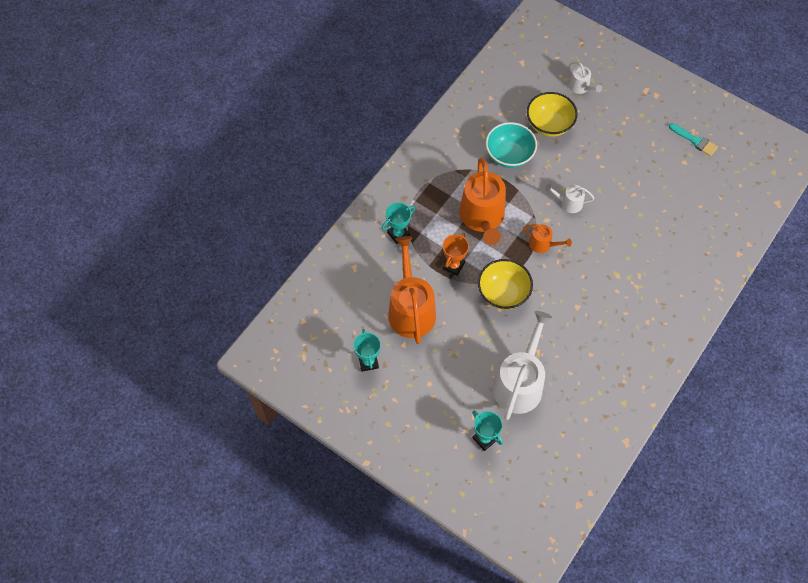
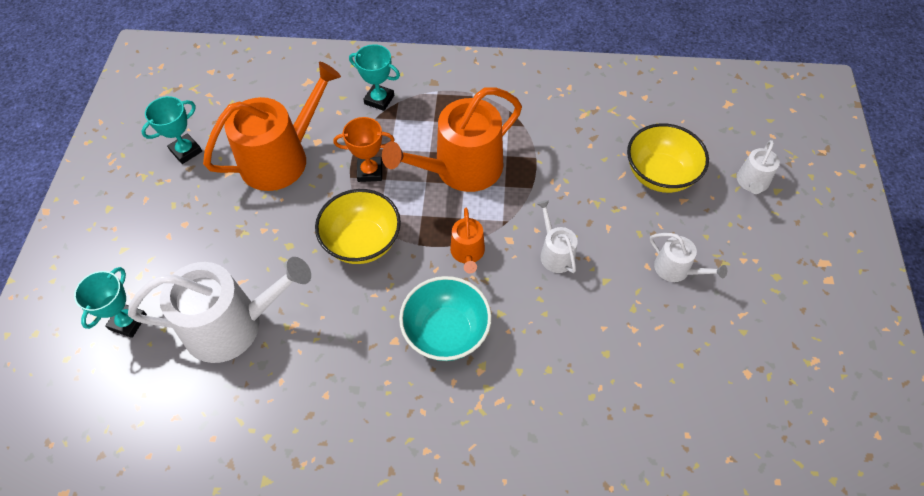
camera: 60 degrees right, 5 degrees down
turquoise bowl [486,122,537,168] -> turquoise bowl moved to [399,276,492,361]
turquoise brush [669,123,718,156] -> none
none -> white watering can [650,233,727,282]

